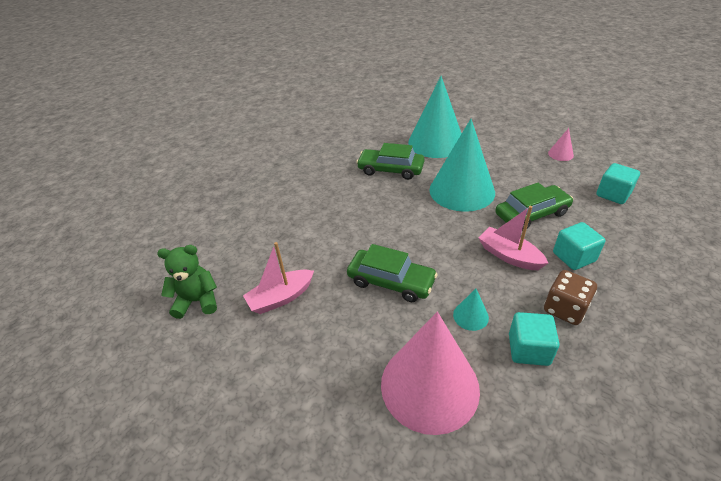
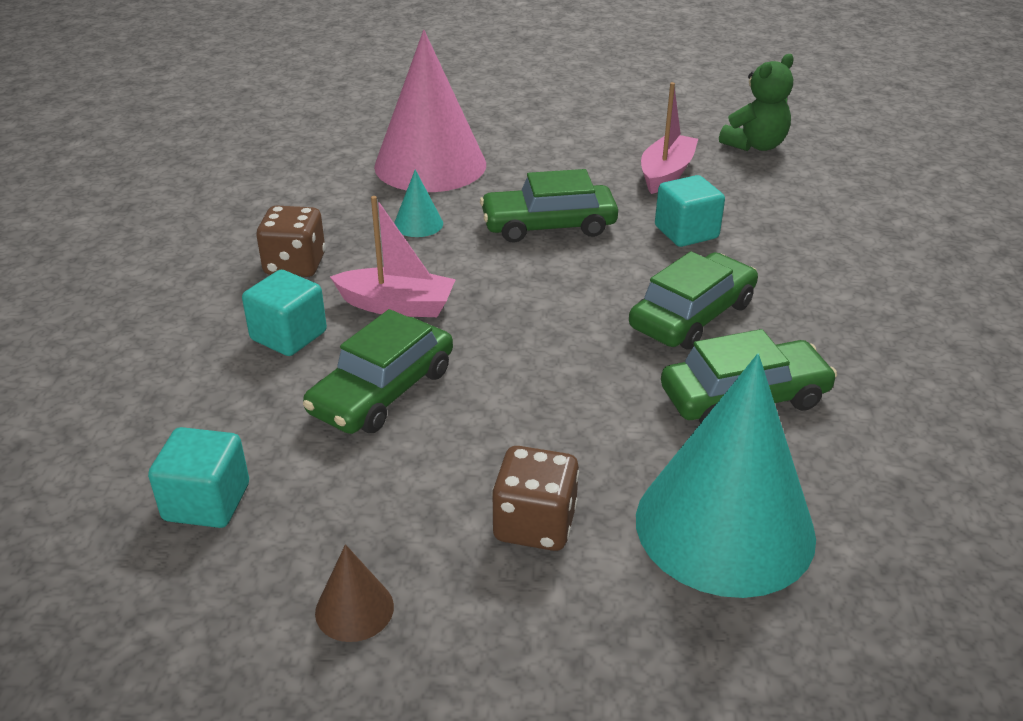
camera: 145 degrees right, 5 degrees down
turquoise cone [429,119,495,212] -> none
turquoise cube [509,312,560,366] -> turquoise cube moved to [655,175,725,247]
pink cone [548,128,574,161] -> brown cone [315,544,394,642]
none -> brown dice [492,446,579,551]
none -> green car [629,251,758,350]

